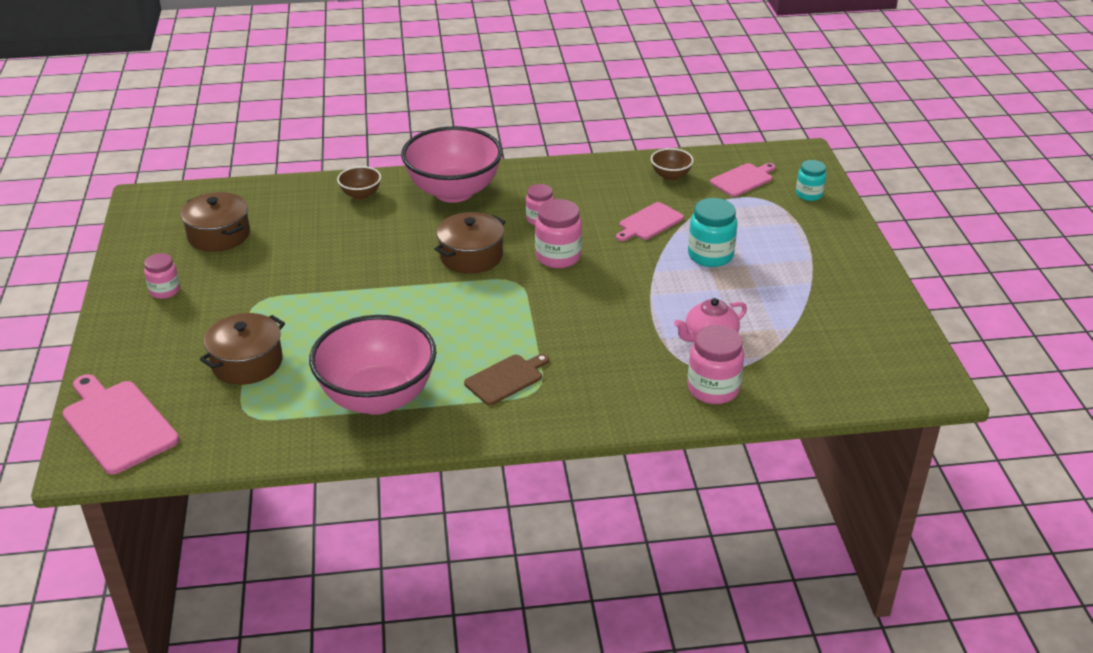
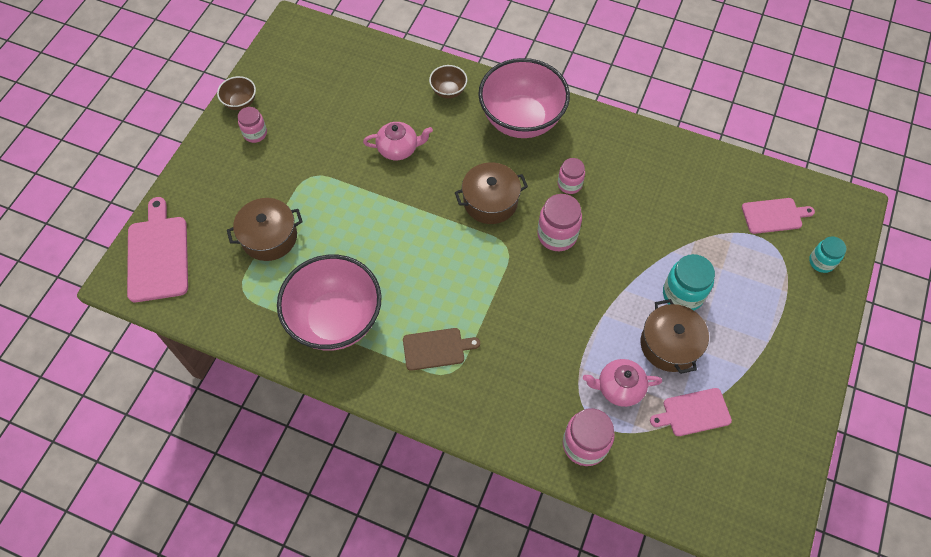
camera: 30 degrees right, 25 degrees up
brown pot [181,192,250,252] -> brown pot moved to [641,299,709,374]
pink cutting board [616,202,684,241] -> pink cutting board moved to [650,388,732,436]
brown bowl [651,148,694,181] -> brown bowl moved to [217,76,256,110]
none -> pink teapot [363,122,433,160]

